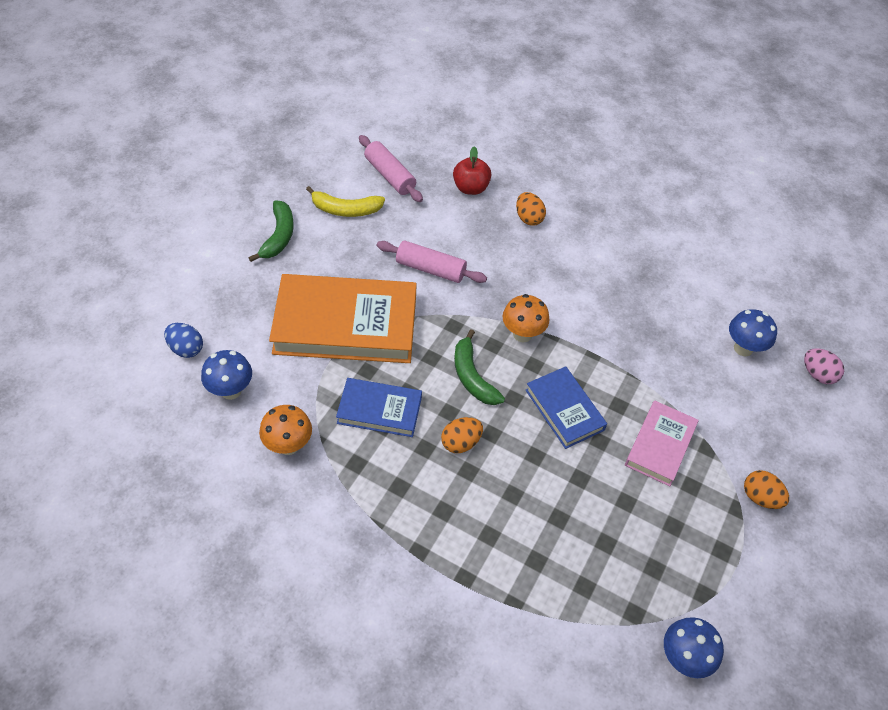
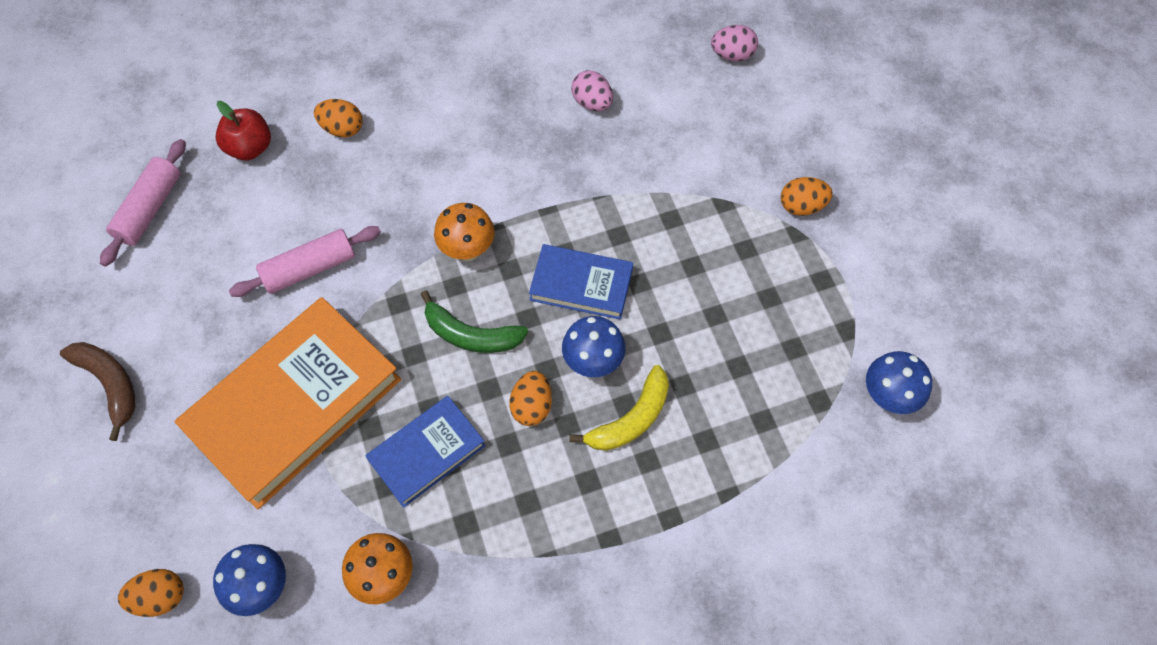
camera: 45 degrees left, 10 degrees up
blue egg [164,323,203,358] -> orange egg [118,569,184,617]
green banana [249,200,294,262] -> brown banana [60,342,135,441]
yellow banana [306,186,385,217] -> yellow banana moved to [569,365,669,451]
pink rolling pin [359,135,423,202] -> pink rolling pin turned 75 degrees counterclockwise [100,139,186,267]
pink book [625,400,699,486] -> none
blue mushroom [729,309,777,357] -> blue mushroom moved to [562,316,626,377]
none -> pink egg [571,70,613,111]

